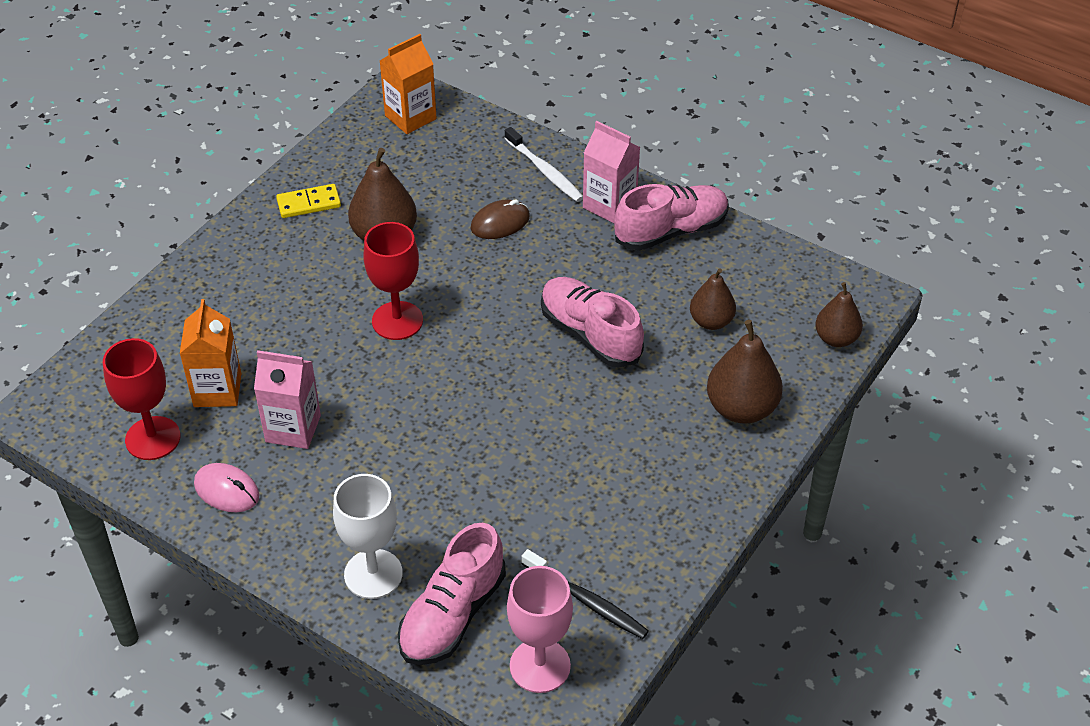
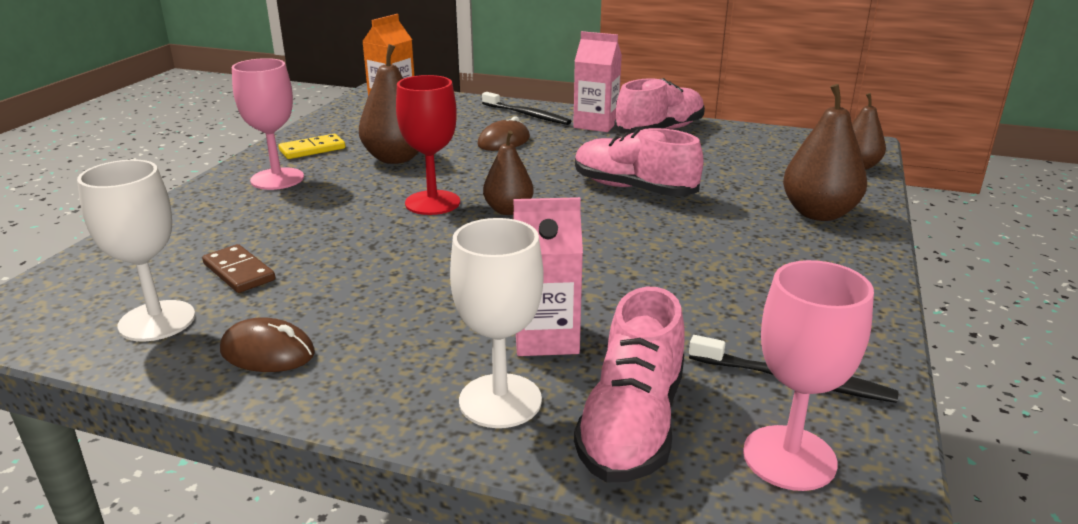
camera: 15 degrees left, 20 degrees down
red goblet [103,338,180,460] -> white goblet [77,160,195,341]
orange carton [180,299,241,407] -> brown domino [202,244,275,293]
pink mouse [194,463,260,512] -> brown mouse [220,317,315,372]
pink carton [254,350,321,449] -> pink carton moved to [513,197,583,356]
white toothbrush [504,127,583,202] -> black toothbrush [482,92,571,125]
brown pear [690,268,736,330] -> brown pear moved to [483,131,534,215]
none -> pink goblet [232,58,304,190]

